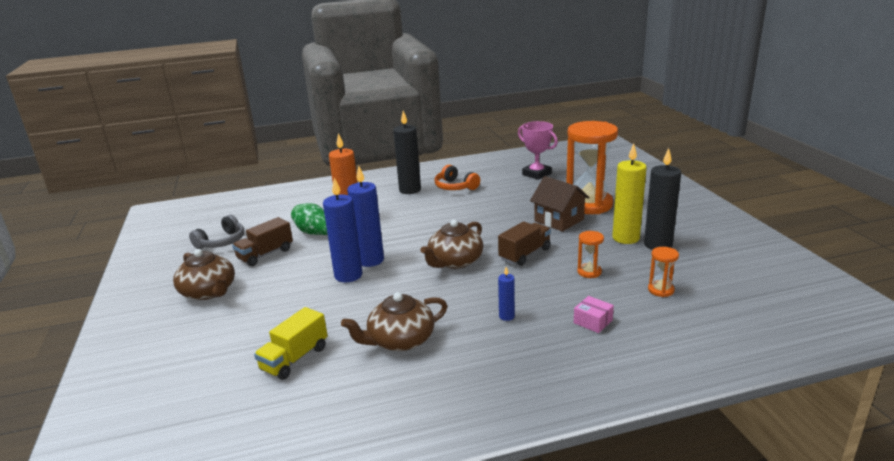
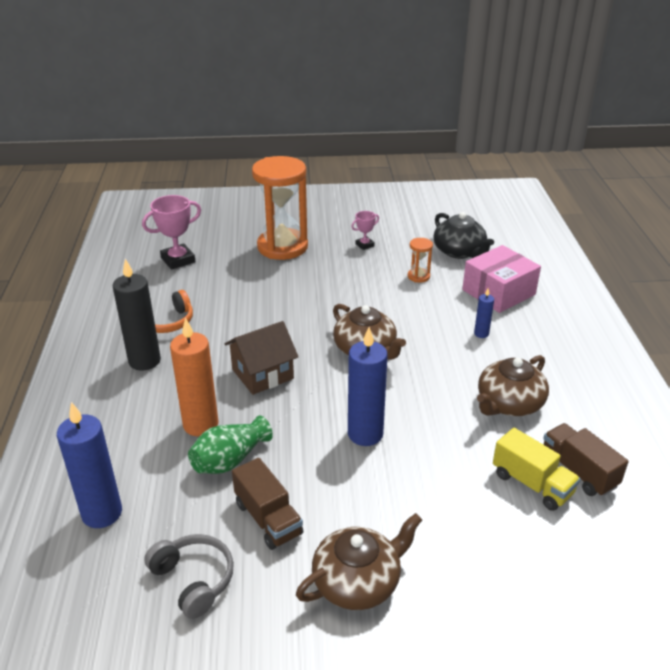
camera: 80 degrees left, 10 degrees up
brown teapot [341,292,447,351] -> brown teapot turned 60 degrees clockwise [477,355,549,416]
blue candle [347,166,384,267] -> blue candle moved to [57,402,122,528]
brown truck [498,221,551,266] -> brown truck moved to [543,423,629,497]
brown house [530,176,590,232] -> brown house moved to [225,321,298,395]
pink box [574,296,614,333] -> pink box [462,245,541,313], size x2.14
yellow candle [612,144,647,244] -> pink trophy [351,211,379,250]
black candle [644,148,681,250] -> none
orange hourglass [648,247,679,297] -> black teapot [434,212,494,259]

